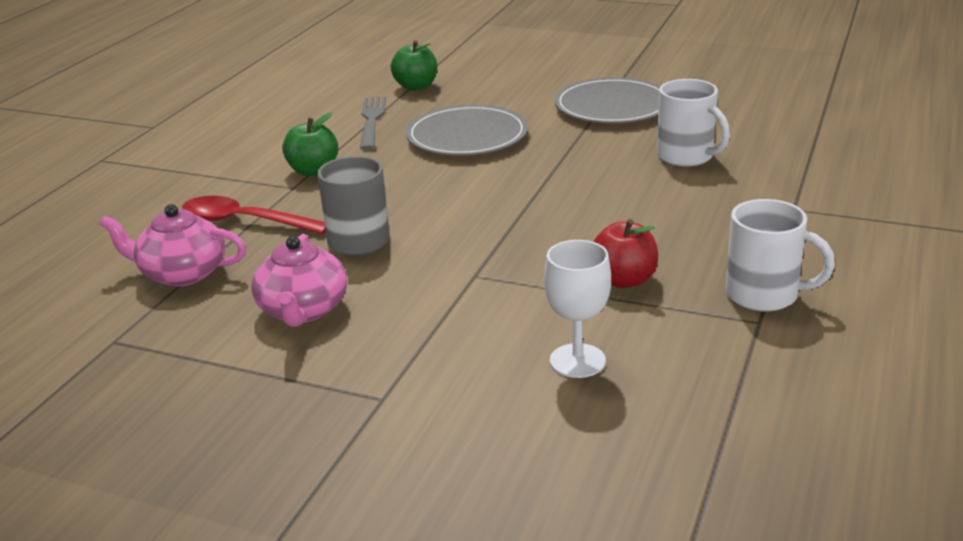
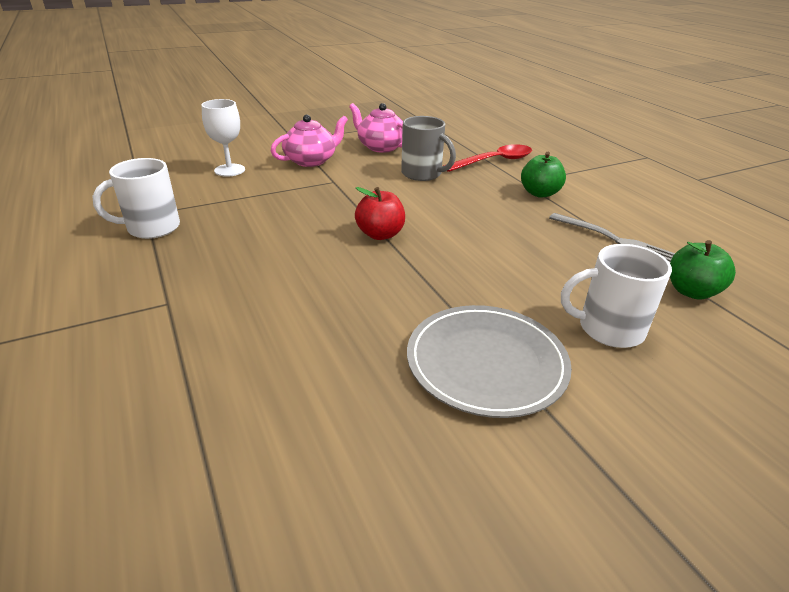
camera: 130 degrees right, 5 degrees up
pink teapot [99,204,247,286] -> pink teapot moved to [271,114,348,167]
grey plate [406,105,528,155] -> none
red apple [593,219,658,288] -> red apple moved to [355,187,405,240]
white mug [657,79,730,167] -> white mug moved to [561,244,672,348]

